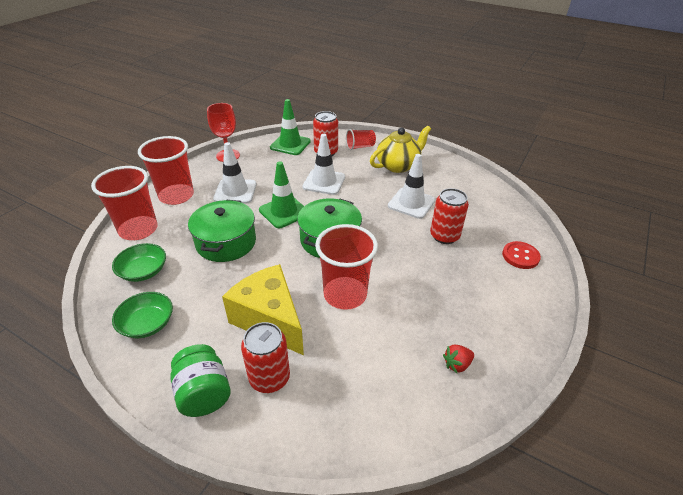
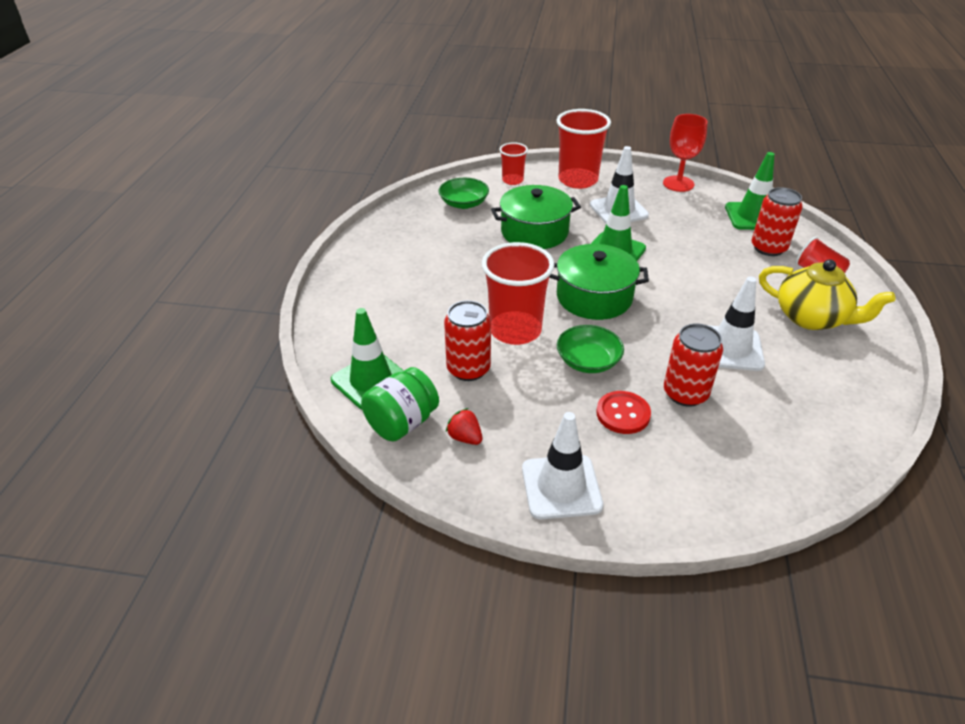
camera: 70 degrees right, 0 degrees up
red cup [91,166,158,240] -> red cup [499,142,528,185], size x0.54
green bowl [112,292,173,338] -> green bowl moved to [557,325,624,373]
green jar [170,344,231,417] -> green jar moved to [361,367,439,441]
yellow cheese [222,264,304,355] -> none
red can [241,322,290,393] -> red can moved to [444,301,491,381]
white traffic cone [303,134,345,195] -> white traffic cone moved to [522,412,603,519]
red button [502,241,541,269] -> red button moved to [596,391,651,434]
none -> green traffic cone [331,308,404,410]

